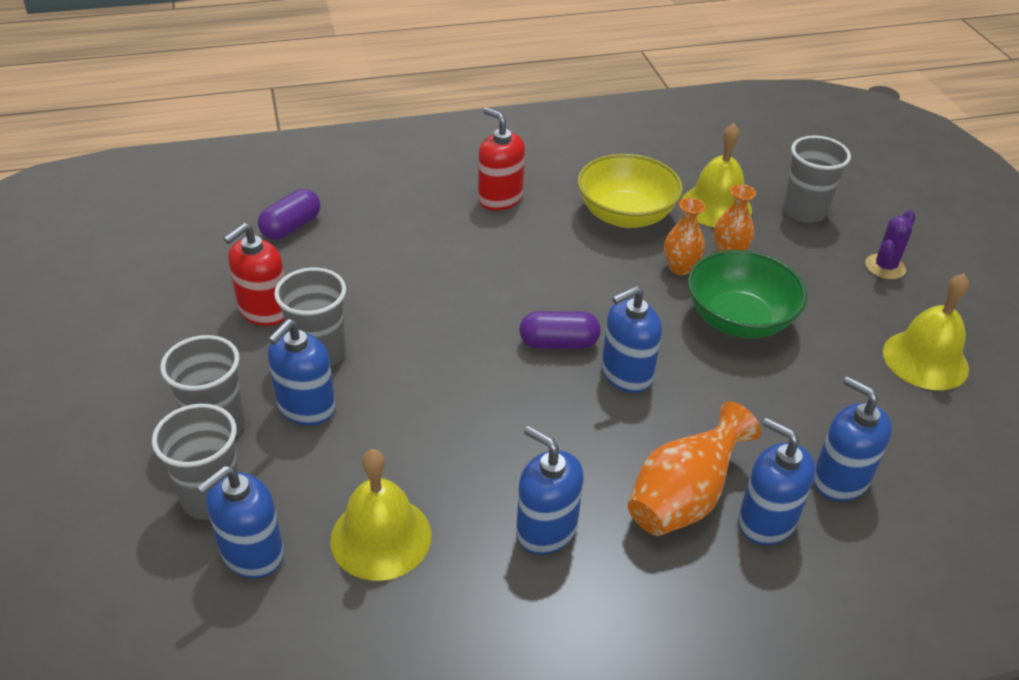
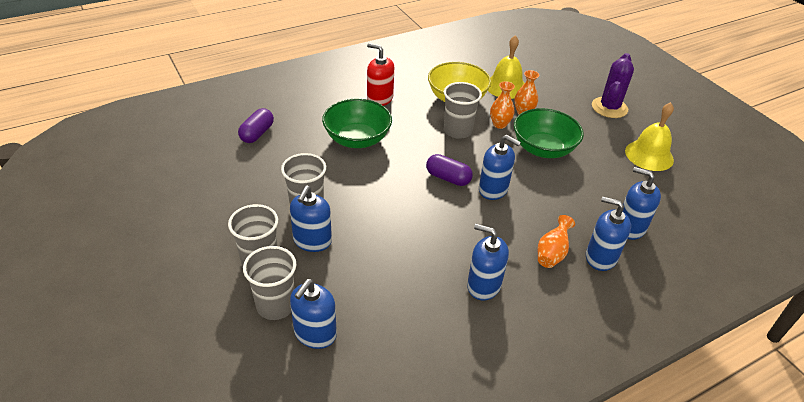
camera: 15 degrees left, 0 degrees up
red soap dispenser [224,223,285,326] -> none
yellow bell [330,449,431,581] -> none
purple capsule [519,311,601,349] -> purple capsule turned 45 degrees clockwise [426,154,473,186]
blue soap dispenser [601,286,662,393] -> blue soap dispenser turned 105 degrees counterclockwise [479,135,521,200]
orange vase [628,402,761,536] -> orange vase [537,215,575,268], size x0.64
grey cup [783,135,851,223] -> grey cup moved to [444,82,482,139]
purple cactus [865,210,915,279] -> purple cactus [592,53,634,118], size x1.57
none -> green bowl [322,99,392,148]

